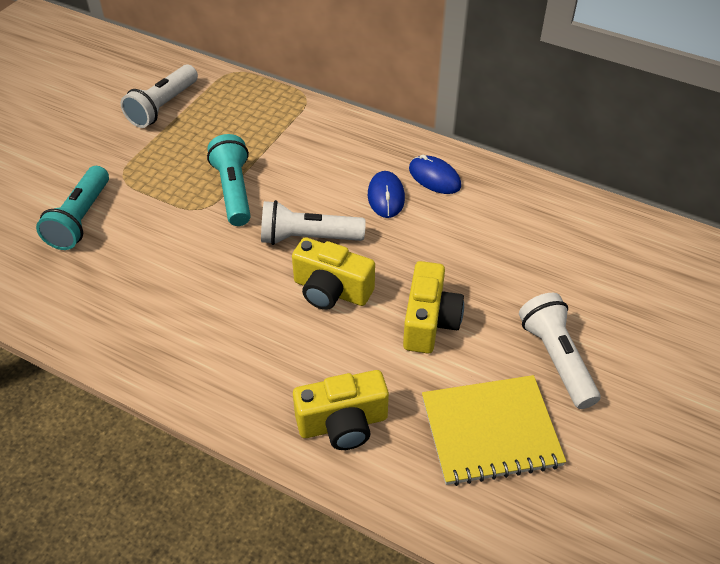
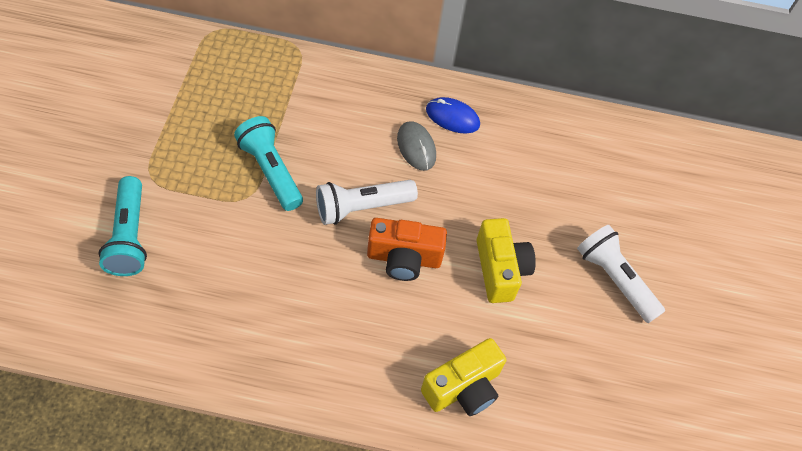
camera: 25 degrees left, 10 degrees up
white flashlight [121,65,198,128] -> none
yellow camera [292,237,375,310] -> orange camera [367,218,447,281]
blue mouse [368,171,405,218] -> grey mouse [397,121,436,171]
yellow notebook [422,375,566,486] -> none

